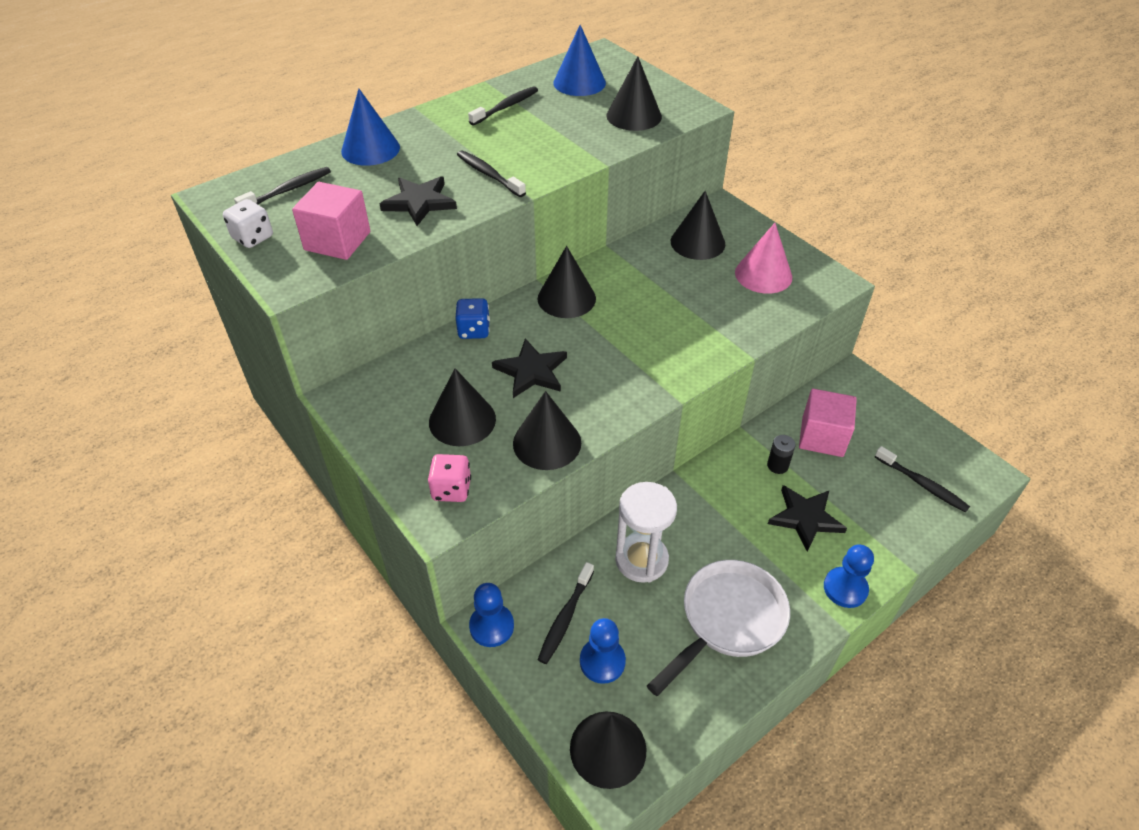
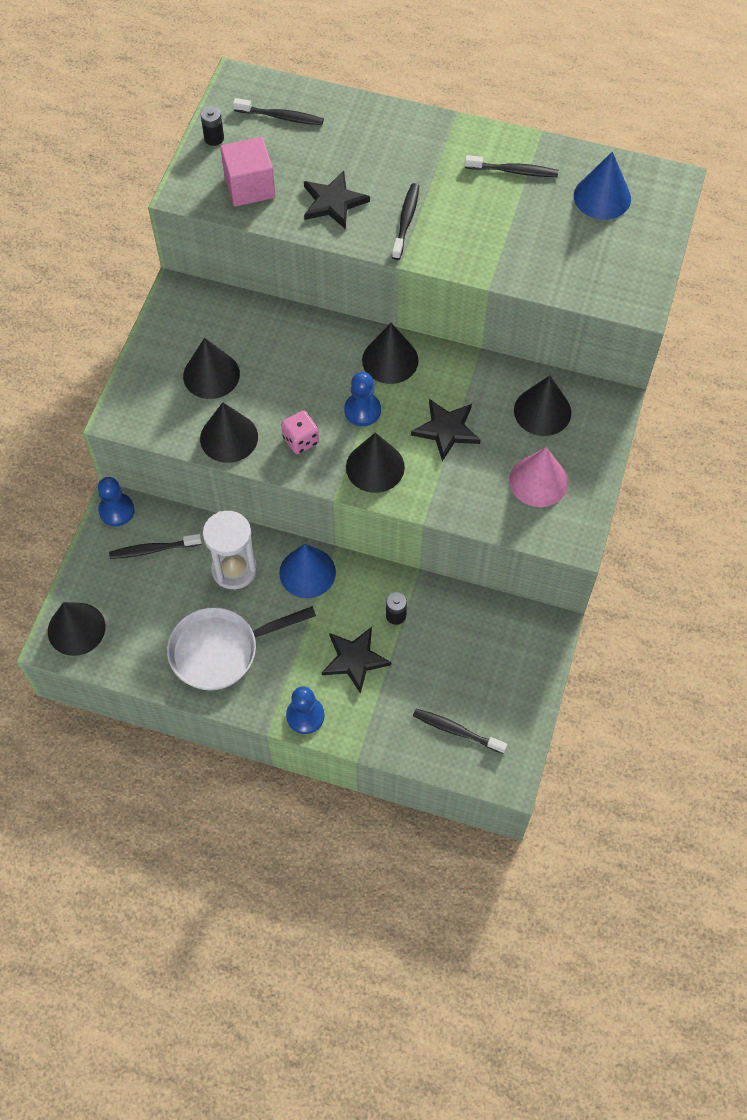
camera: 55 degrees right, 15 degrees up
white dice [223,199,273,248] -> black battery [201,106,224,146]
blue cone [341,89,400,166] -> blue cone moved to [279,544,336,598]
pink dice [428,454,471,502] -> pink dice moved to [281,411,319,454]
blue dice [456,298,490,339] -> none
black star [492,338,567,398] -> black star moved to [411,399,481,461]
blue pawn [580,618,626,684] -> blue pawn moved to [344,372,381,426]
black cone [606,56,662,131] -> black cone moved to [346,432,405,493]
white pan [647,560,790,696] -> white pan turned 150 degrees clockwise [167,606,316,690]
pink cube [799,389,857,457] -> none
black toothbrush [875,446,970,513] -> black toothbrush turned 105 degrees clockwise [413,709,507,754]

